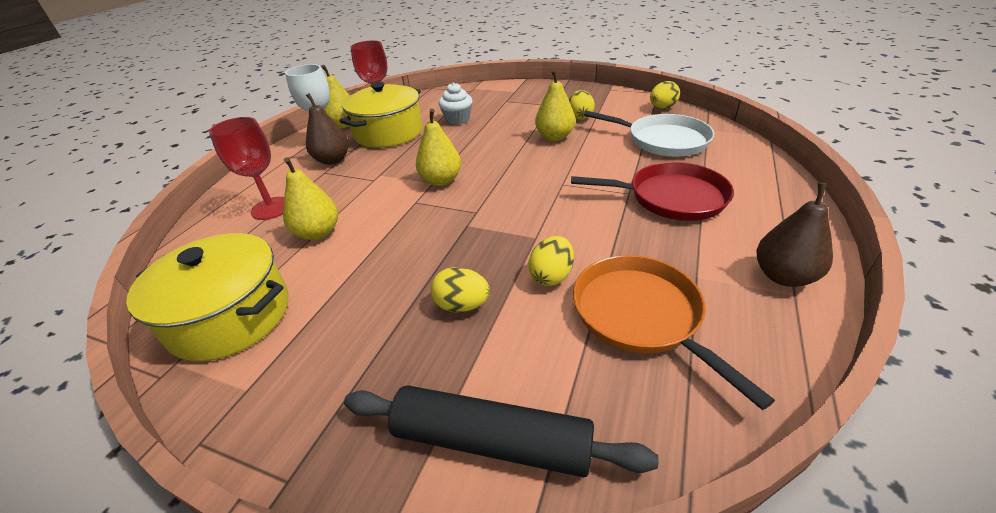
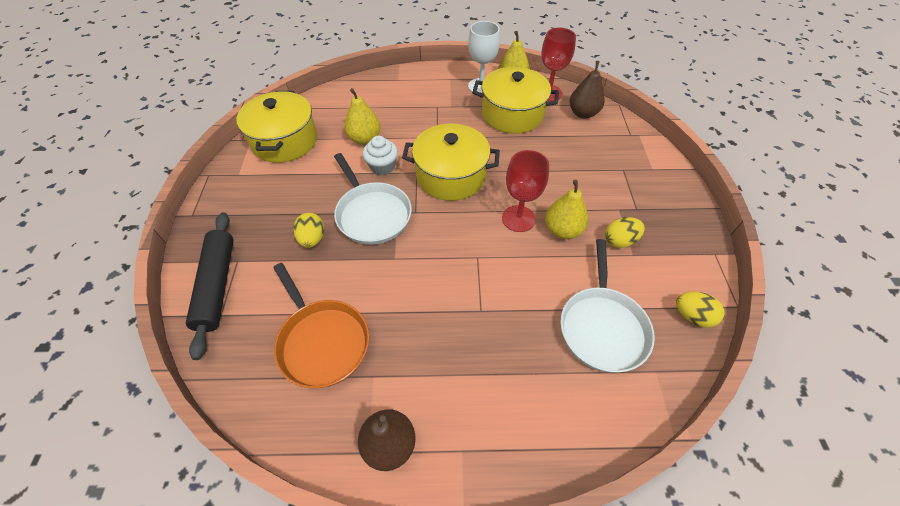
camera: 65 degrees right, 15 degrees up
red goblet [209,117,284,220] -> red goblet moved to [502,150,549,232]
brown pear [306,93,349,165] -> brown pear moved to [570,61,604,118]
yellow pear [416,108,461,186] -> yellow pot [402,124,500,201]
white cupcake [439,82,472,125] -> white cupcake moved to [362,136,398,175]
yellow egg [528,236,574,286] -> none
red pan [571,162,734,221] -> none
orange pan [573,255,775,410] -> orange pan turned 105 degrees clockwise [273,263,369,388]
none -> white pan [334,153,412,245]

